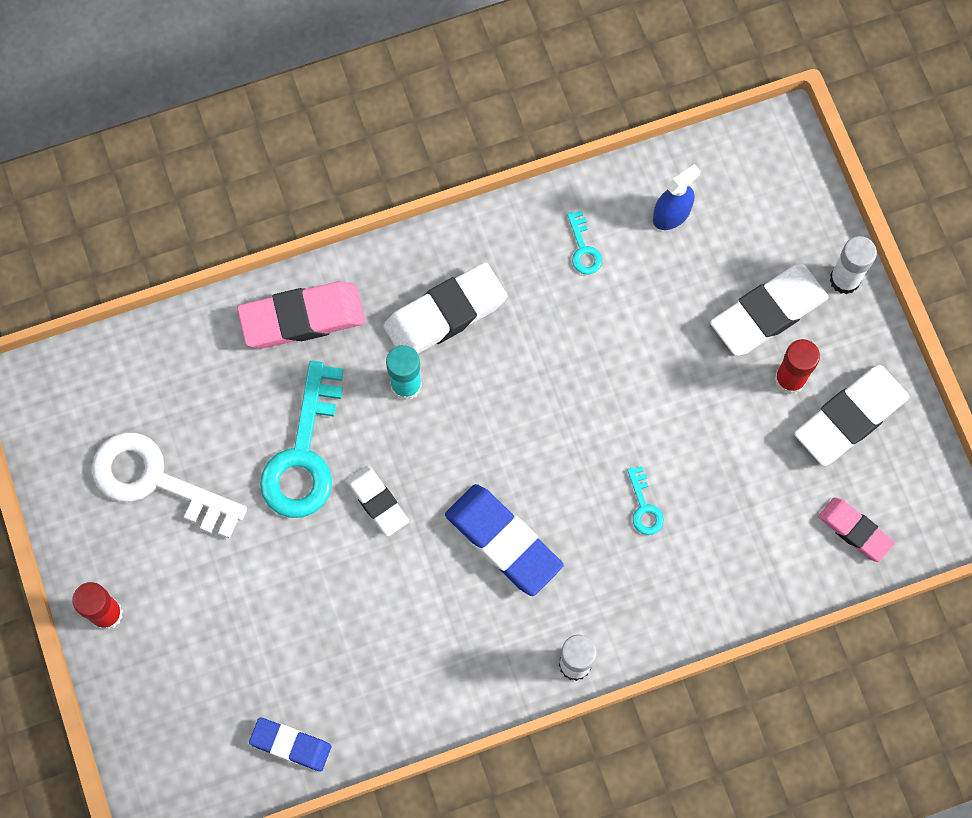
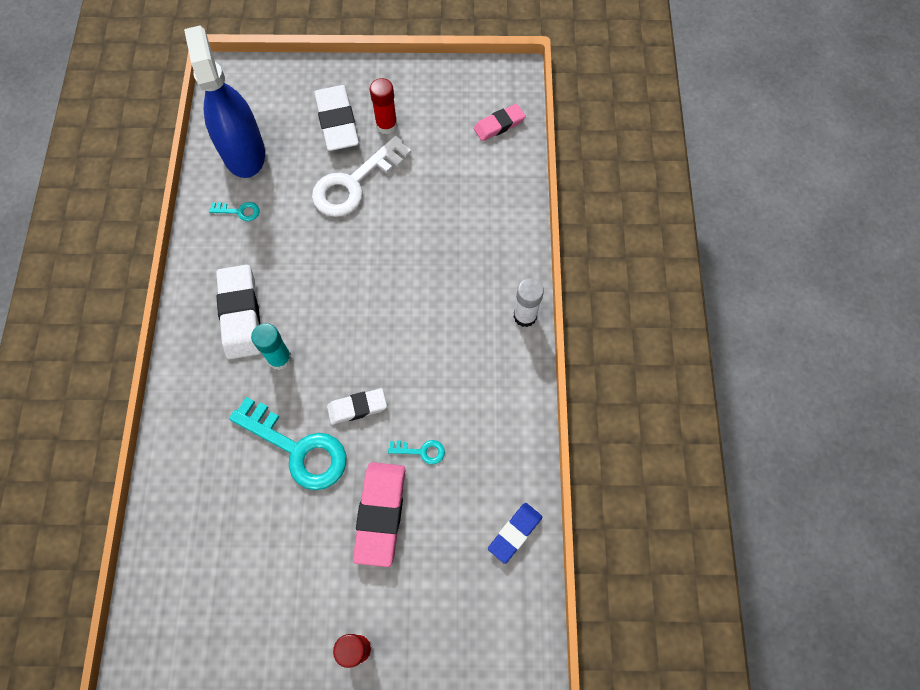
camera: 70 degrees left, 5 degrees down
white key [92,432,247,538] -> white key moved to [312,136,411,217]
pink eraser [237,281,366,349] -> pink eraser moved to [353,462,405,567]
blue eraser [445,484,563,596] -> none
turquoise key [627,466,664,535] -> turquoise key moved to [388,440,445,465]
blue spray bottle [653,164,701,230] -> blue spray bottle [184,26,265,178], size x2.16
white eraser [794,365,910,466] -> none
white glue stick [830,236,877,295] -> none

